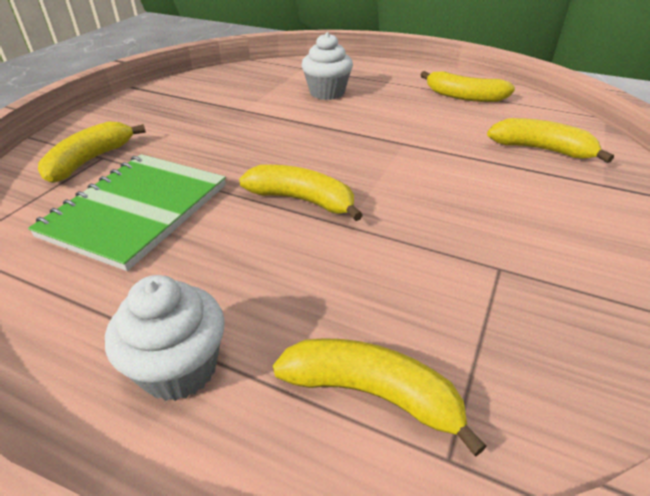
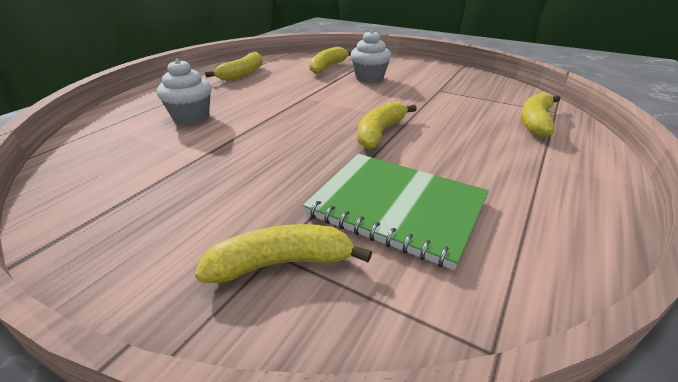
camera: 85 degrees left, 5 degrees down
yellow banana [38,121,146,183] -> yellow banana turned 135 degrees clockwise [195,224,372,283]
white cupcake [105,275,225,401] -> white cupcake moved to [350,30,391,83]

